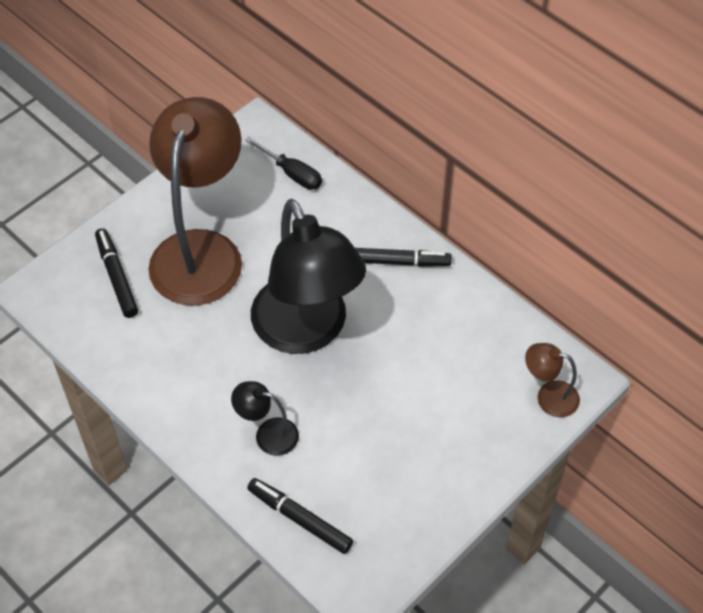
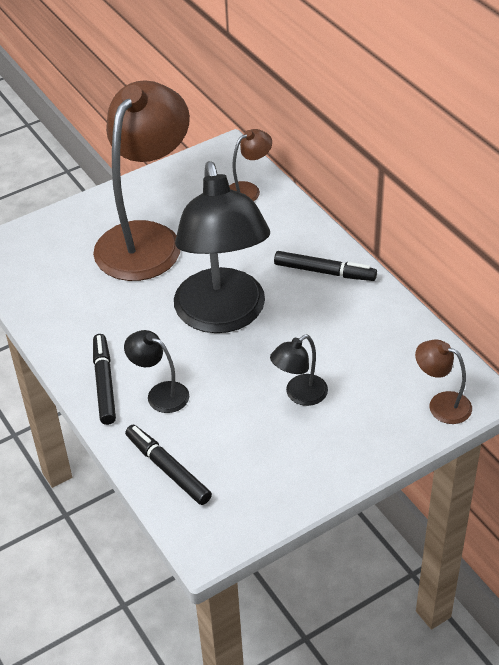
camera: 15 degrees right, 10 degrees down
black marker [95,228,138,318] -> black marker moved to [93,334,116,425]
black screwdriver [245,137,322,190] -> brown lamp [229,129,272,201]
none -> black lamp [270,335,328,406]

